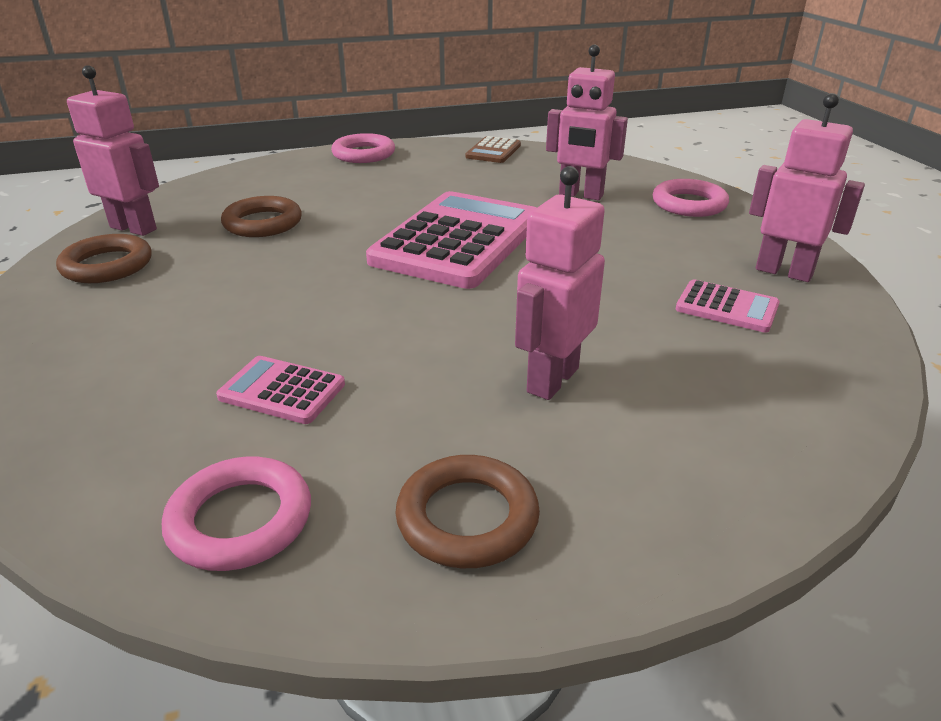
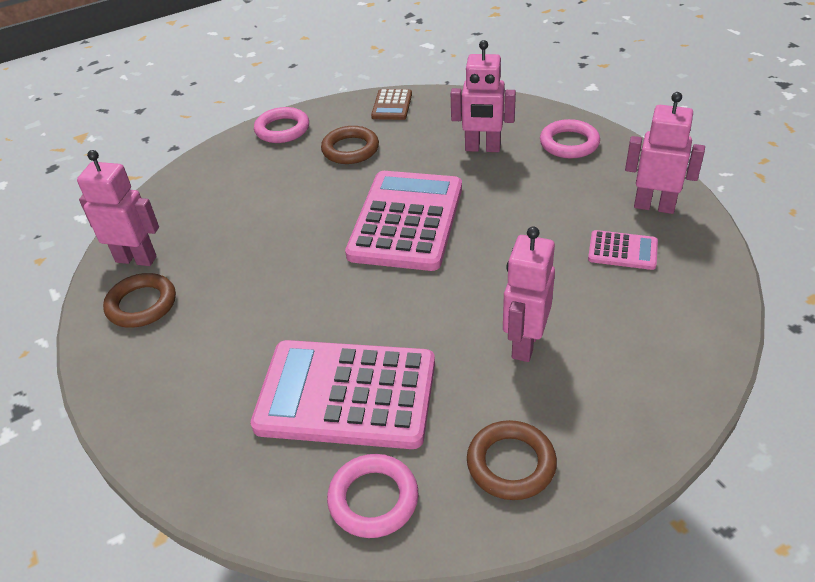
camera: 10 degrees left, 10 degrees up
pink calculator [216,356,345,424] -> pink calculator [251,340,435,449], size x2.21
brown ring [221,196,302,237] -> brown ring moved to [321,126,379,164]

